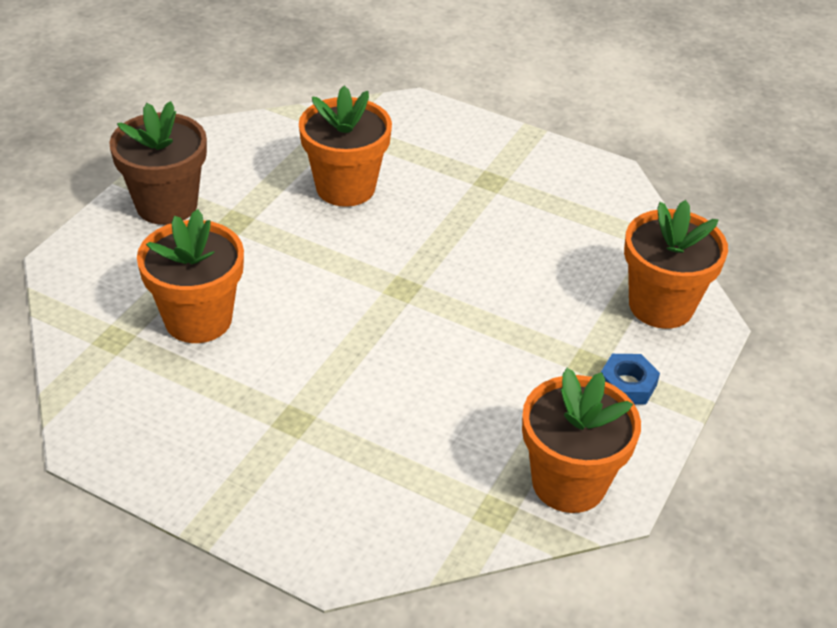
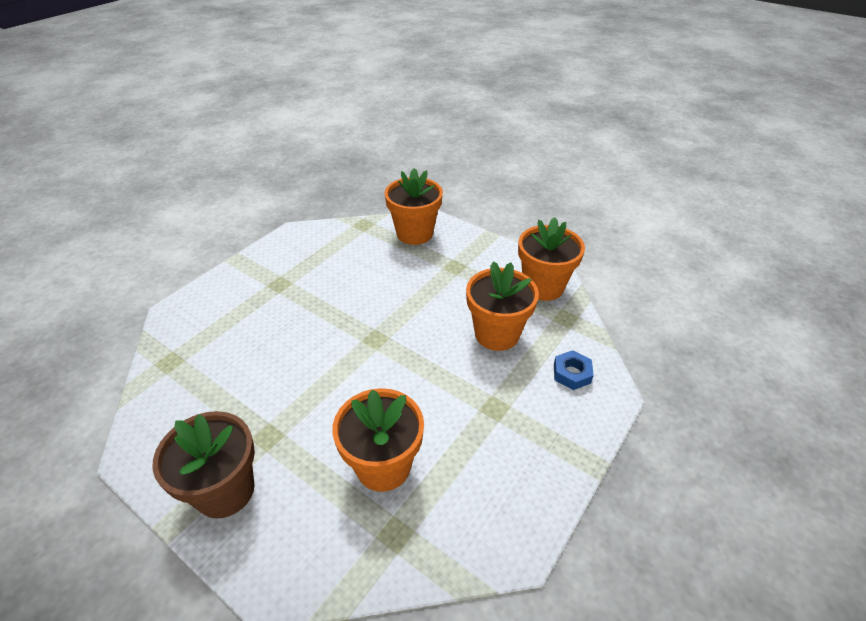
camera: 80 degrees left, 0 degrees up
orange flower pot [299,86,392,207] -> orange flower pot moved to [466,261,539,351]
blue nut [600,354,660,405] -> blue nut moved to [554,350,594,390]

